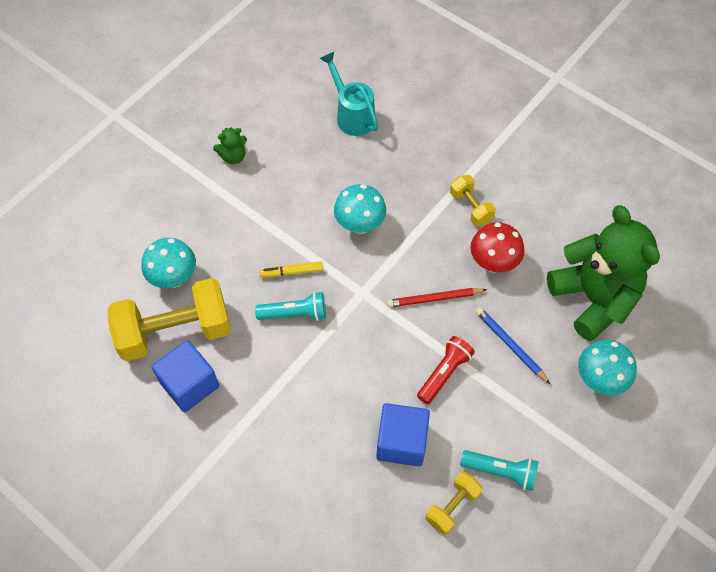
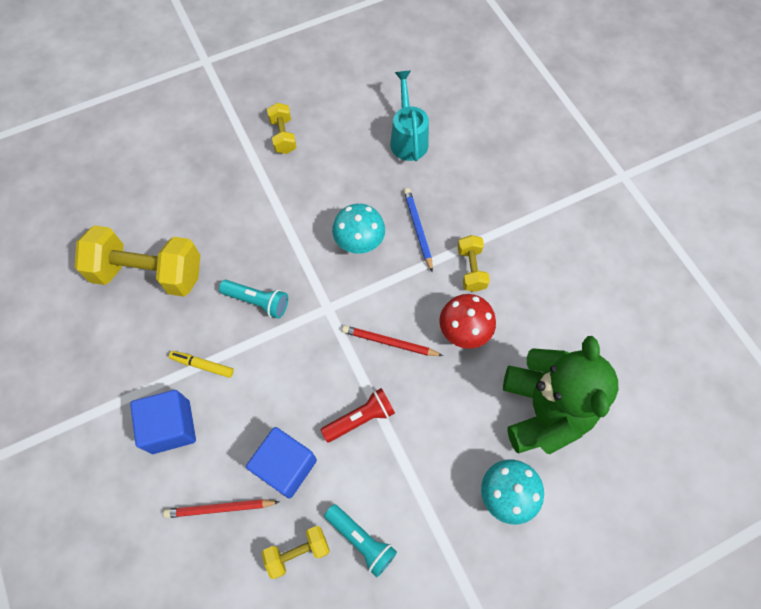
camera: 25 degrees right, 5 degrees up
turquoise mushroom [142,238,196,288] -> none
blue cube [152,340,219,412] -> blue cube moved to [130,390,196,454]
green teddy bear [213,128,247,164] -> yellow dumbbell [267,103,297,154]
yellow marker [259,261,323,278] -> yellow marker moved to [169,351,234,378]
blue pencil [475,307,550,384] -> blue pencil moved to [404,188,433,272]
none -> red pencil [163,499,279,518]

